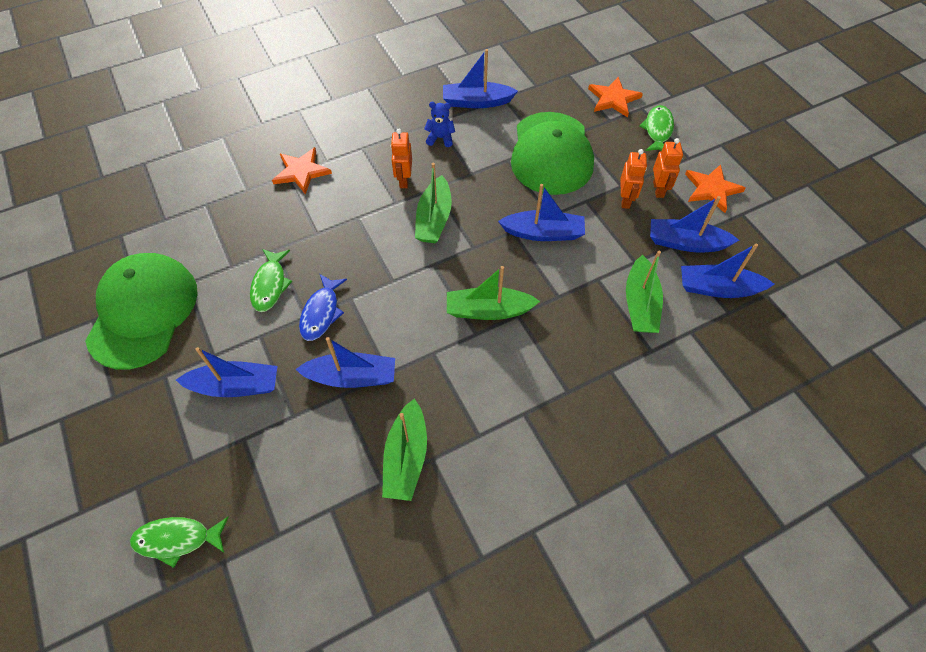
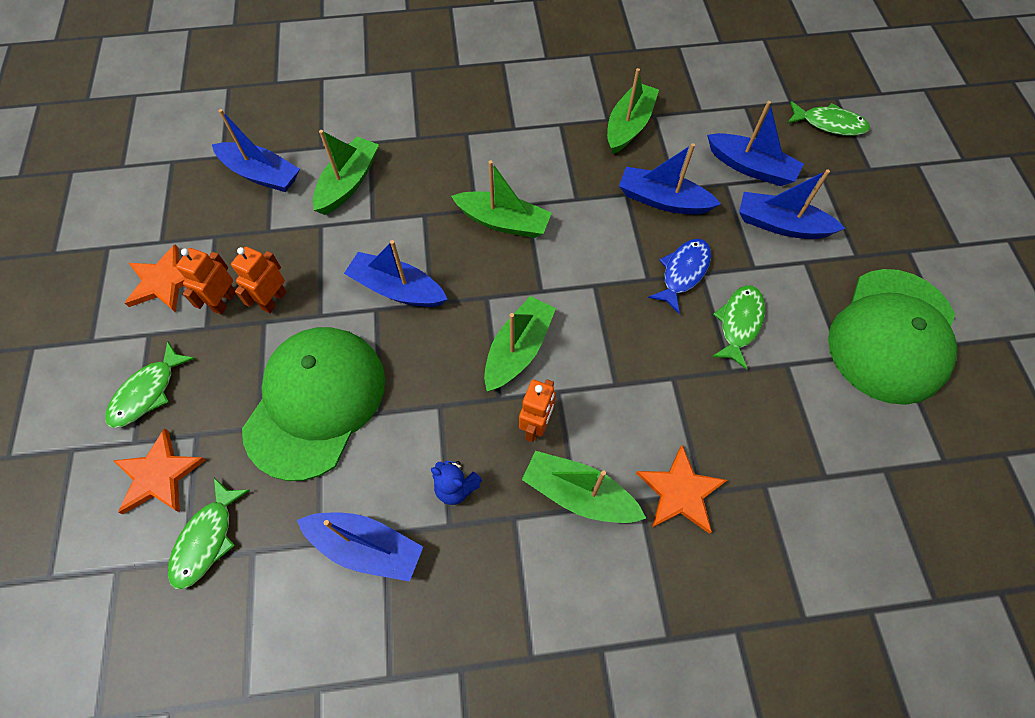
camera: 160 degrees left, 5 degrees up
blue boat [650,196,739,252] -> blue boat moved to [707,101,804,186]
none -> green fish [168,478,250,589]
none -> green boat [522,451,646,523]

